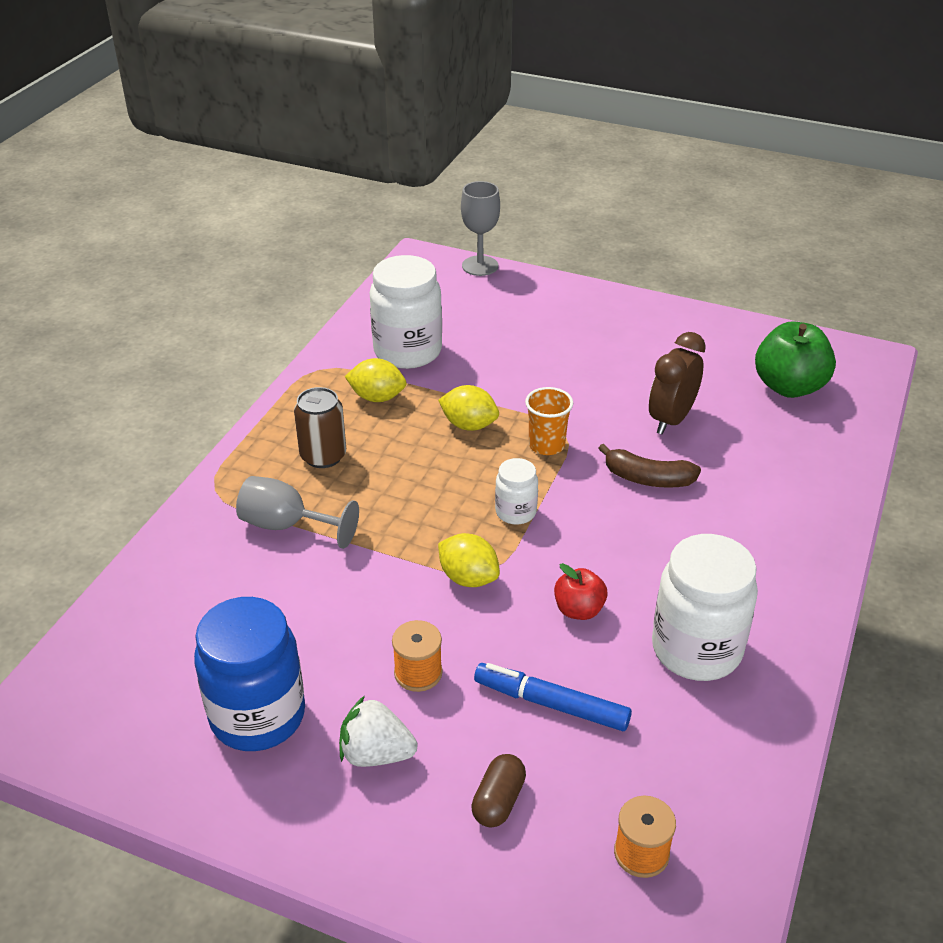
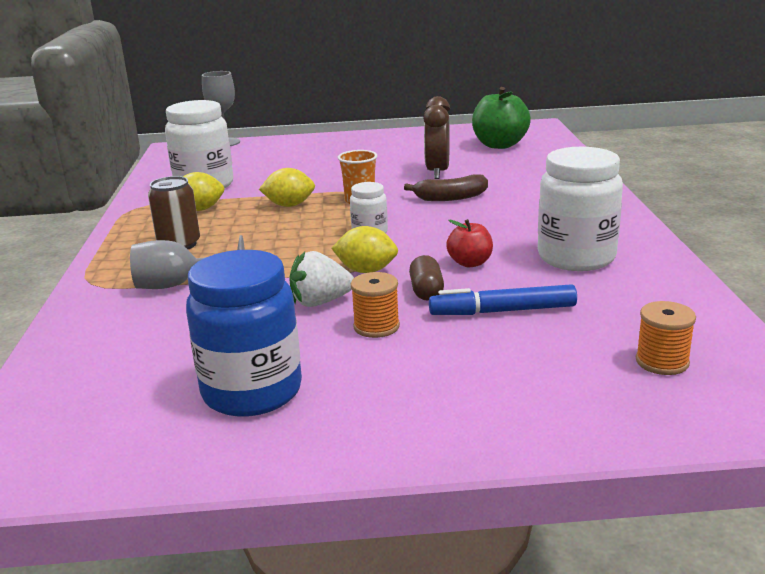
camera: 25 degrees left, 15 degrees down
white strawberry [339,696,418,767] -> white strawberry moved to [289,251,354,307]
brown capsule [471,754,526,827] -> brown capsule moved to [409,255,444,301]

